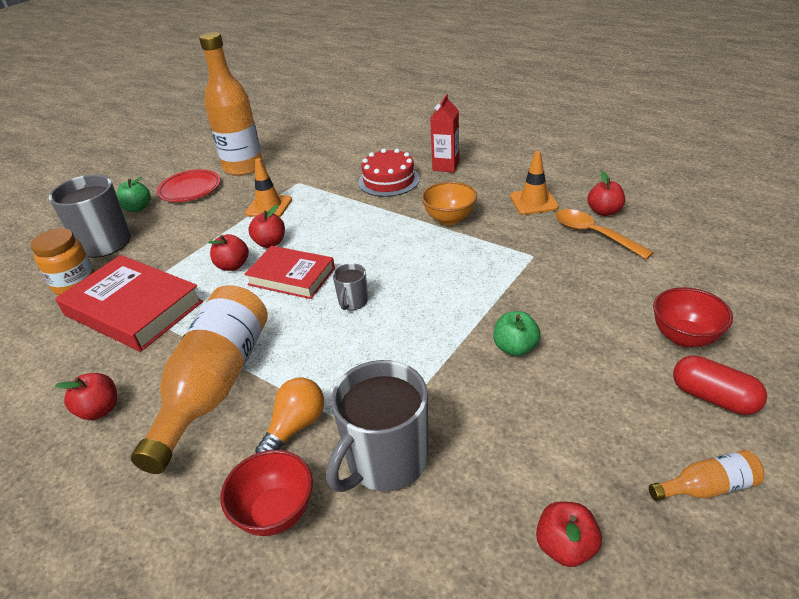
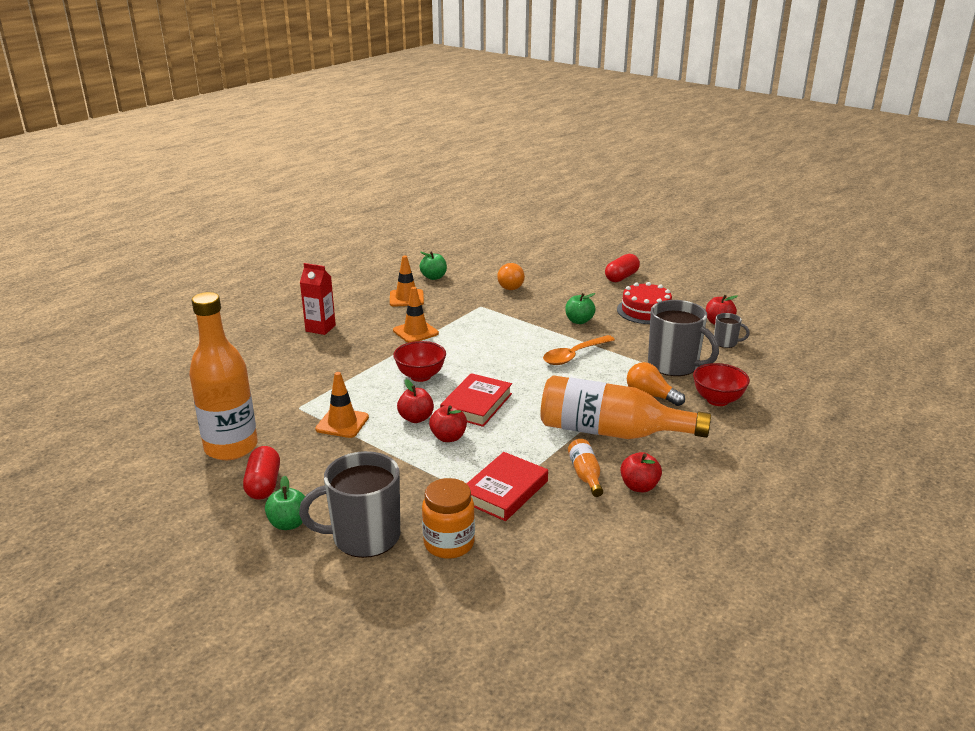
camera: 90 degrees left, 10 degrees down
red book [55,255,203,352] -> red book [466,452,548,521], size x0.65
red plate [157,169,220,202] -> red capsule [243,446,280,500]
grey mug [333,263,368,310] -> grey mug moved to [714,313,750,348]
red cake [358,149,420,197] -> red cake moved to [617,282,672,324]
orange bowl [421,182,477,225] -> orange traffic cone [393,287,439,343]
orange spoon [556,209,654,259] -> orange spoon moved to [543,335,615,365]
red apple [587,171,625,216] -> green apple [420,251,447,280]
orange bottle [649,450,764,501] -> orange bottle moved to [568,439,603,497]
red bowl [653,287,733,347] -> red bowl moved to [393,341,446,382]
none -> orange light bulb [497,263,525,290]

